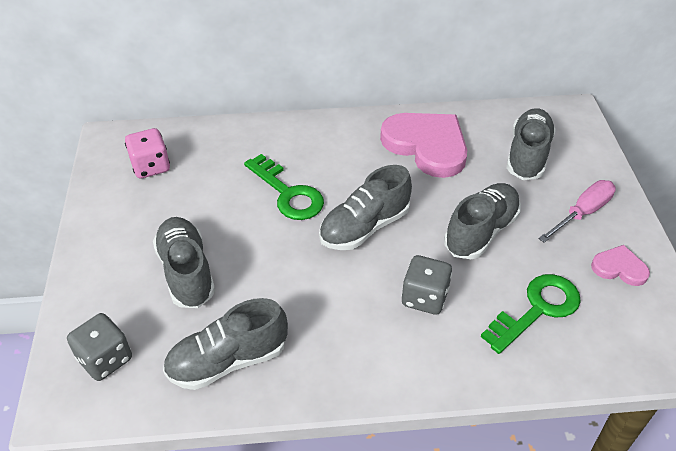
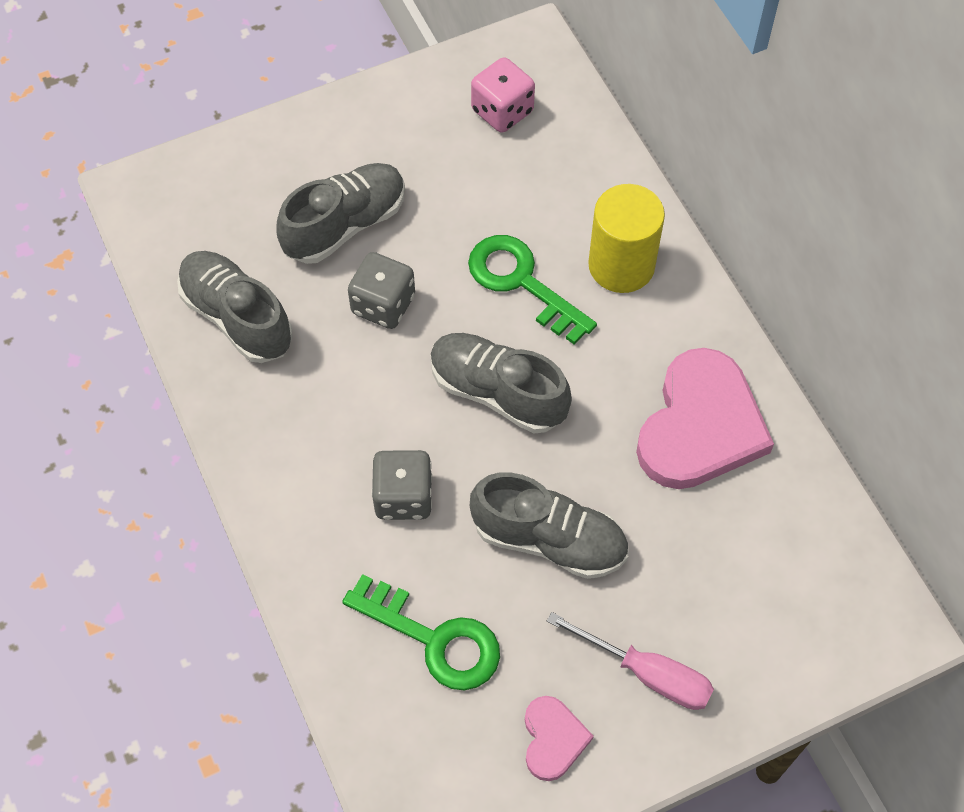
camera: 70 degrees right, 15 degrees up
grey dice [67,313,132,381] -> grey dice moved to [348,252,415,329]
green key [244,154,324,220] -> green key turned 105 degrees clockwise [468,235,597,345]
grey shoe [507,108,556,180] -> none
none -> yellow cylinder [588,184,665,293]

